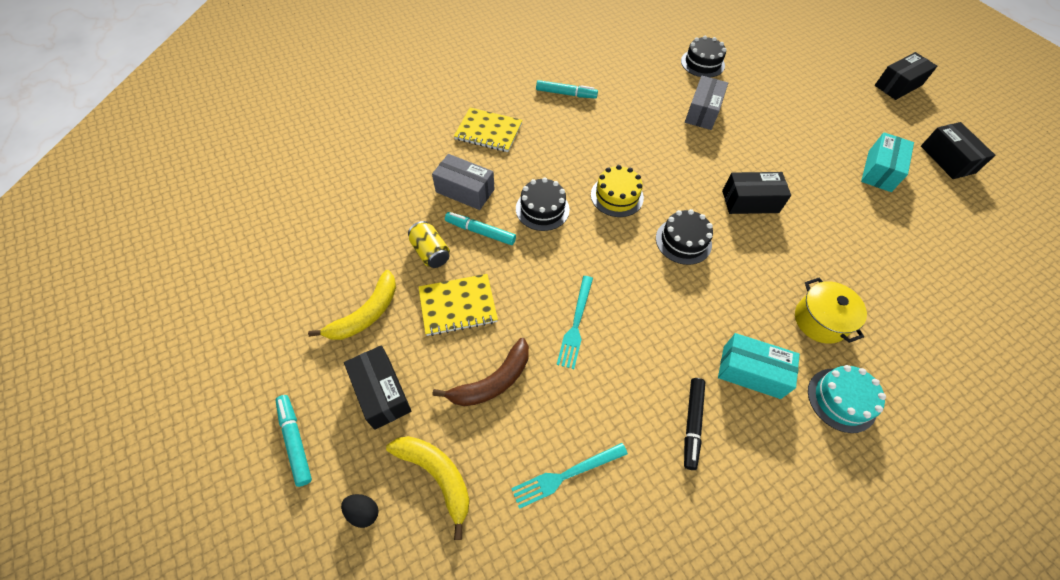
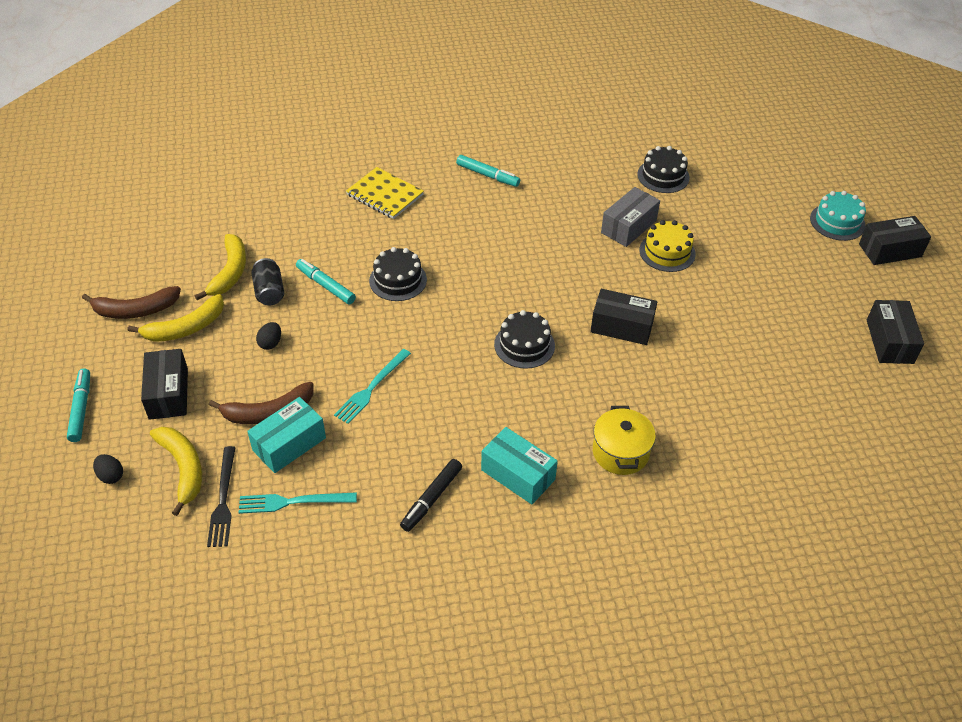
camera: 20 degrees right, 10 degrees down
yellow can [408,221,450,268] -> black can [251,258,284,306]
yellow notebook [418,274,498,336] -> black egg [256,322,281,350]
grey box [432,154,494,210] -> none
yellow cake [591,165,644,217] -> yellow cake moved to [639,220,696,272]
turquoise cake [808,365,886,433] -> turquoise cake moved to [810,191,866,241]
turquoise box [861,132,914,192] -> turquoise box moved to [247,397,326,473]
none -> brown banana [82,286,181,319]
none -> yellow banana [195,234,246,300]
none -> black fork [207,446,236,547]

